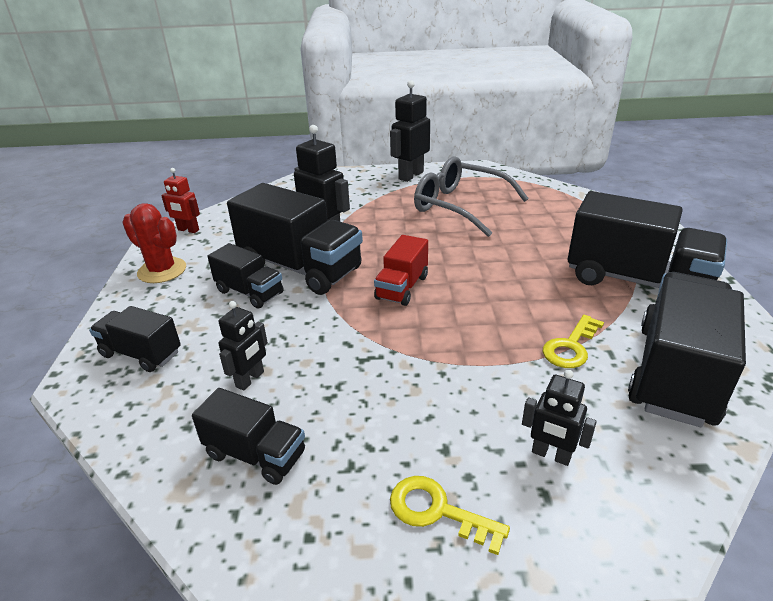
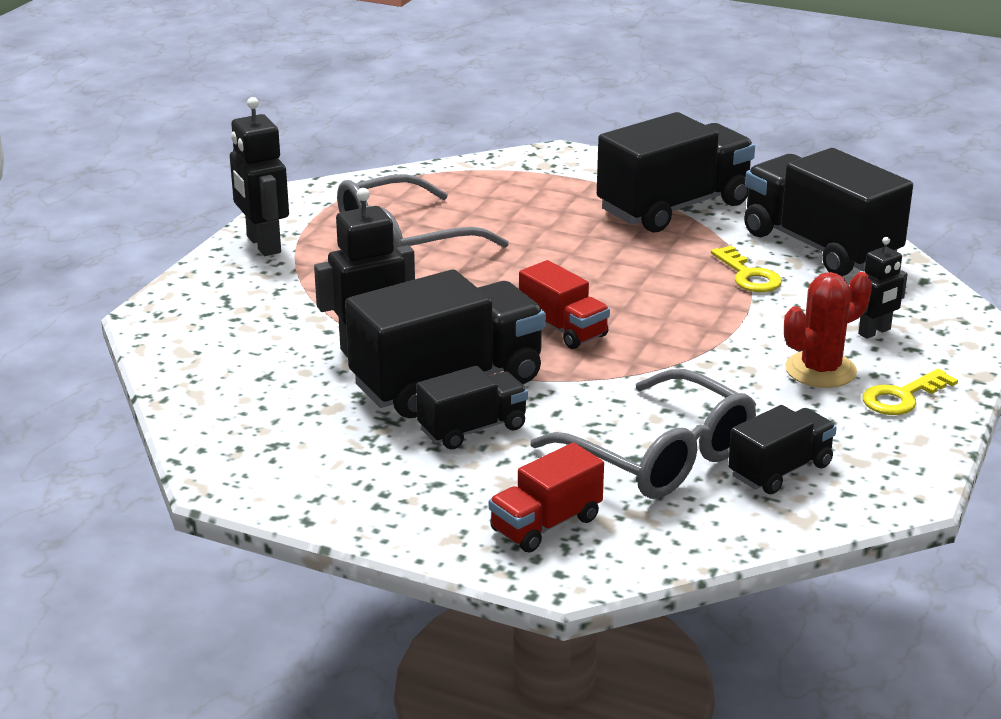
camera: 65 degrees left, 5 degrees down
black truck [89,306,181,372] -> red truck [489,443,604,553]
red cactus [122,203,186,283] -> red cactus moved to [784,272,872,388]
red robot [161,168,200,233] -> none
black robot [218,301,268,391] -> grey glasses [530,369,756,499]

